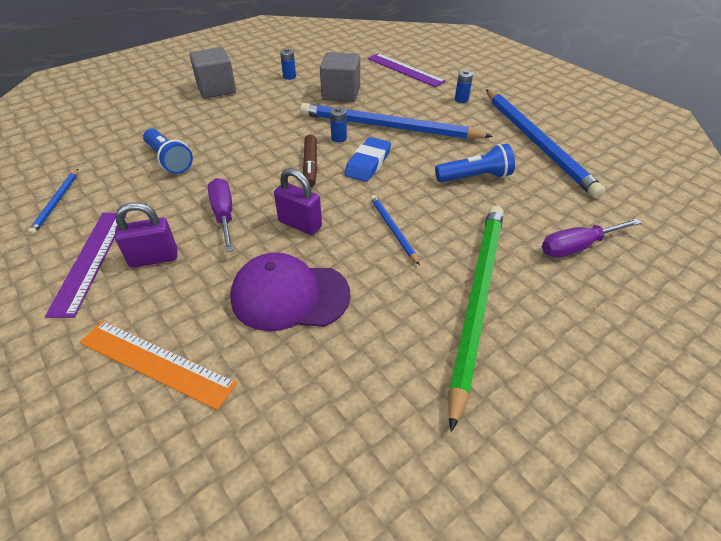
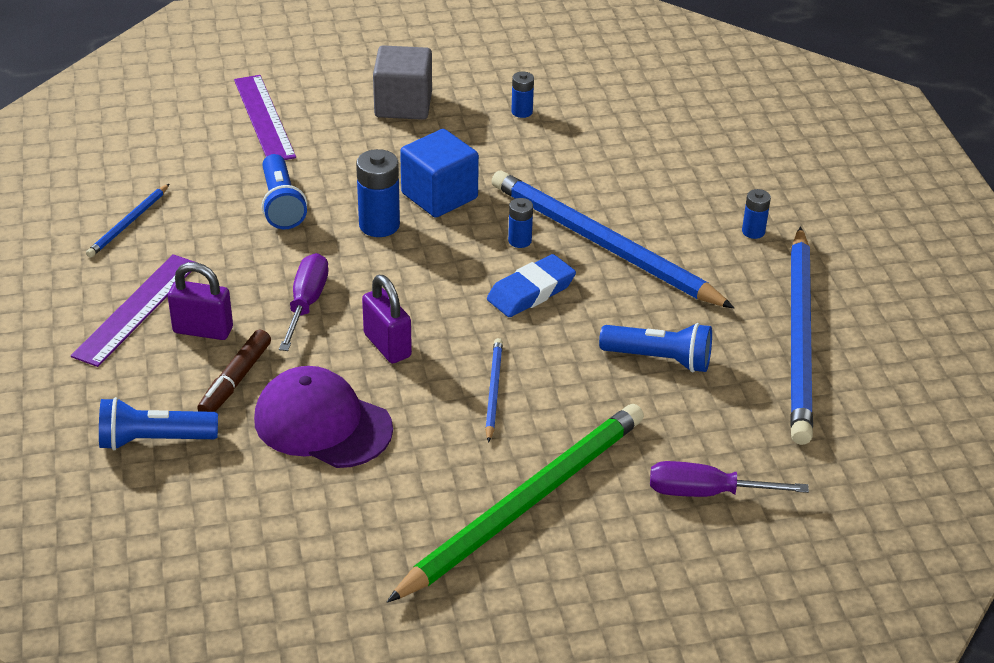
camera: 25 degrees right, 5 degrees down
orange ruler [79,321,237,410] -> blue flashlight [99,397,218,450]
brown marker [303,134,317,187] -> brown marker moved to [197,329,271,412]
grey cube [320,52,360,102] -> none
purple ruler [368,53,446,87] -> purple ruler moved to [234,75,296,160]
none -> blue battery [356,149,400,237]
none -> blue cube [400,129,479,218]

